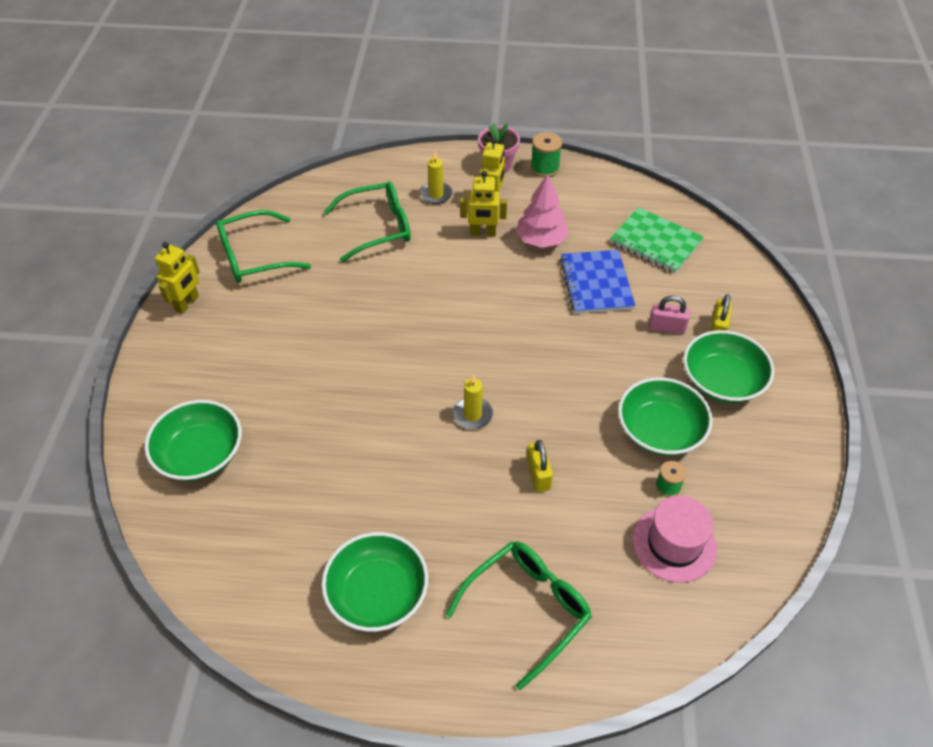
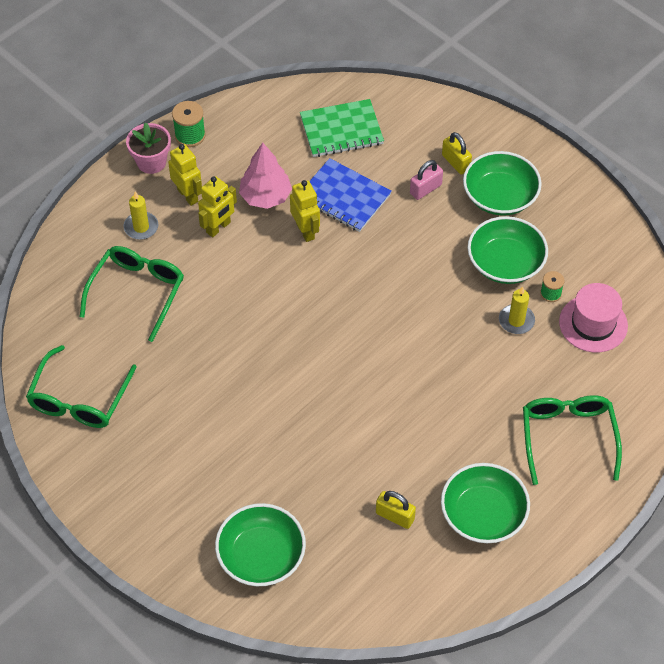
camera: 50 degrees left, 5 degrees up
yellow robot [155,242,200,314] -> yellow robot moved to [290,180,320,242]
yellow candle [453,374,493,429] -> yellow candle moved to [499,286,535,334]
yellow padlock [526,440,553,492] -> yellow padlock moved to [376,491,416,529]

